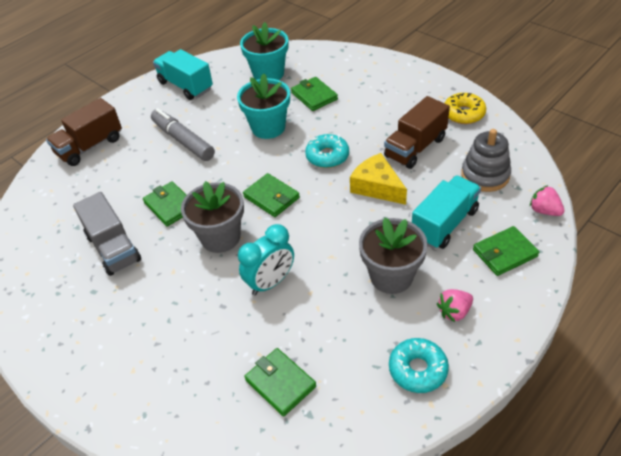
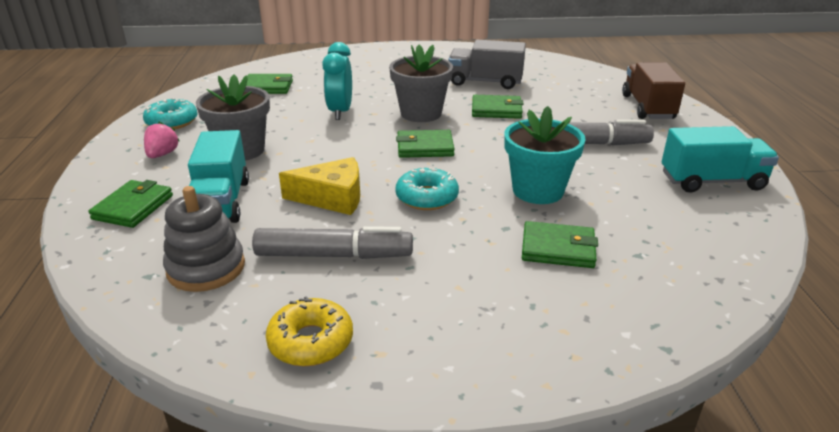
camera: 130 degrees right, 15 degrees down
turquoise flower pot [240,22,289,80] -> none
brown truck [384,96,450,169] -> grey marker [252,226,413,259]
pink strawberry [530,185,565,216] -> none

